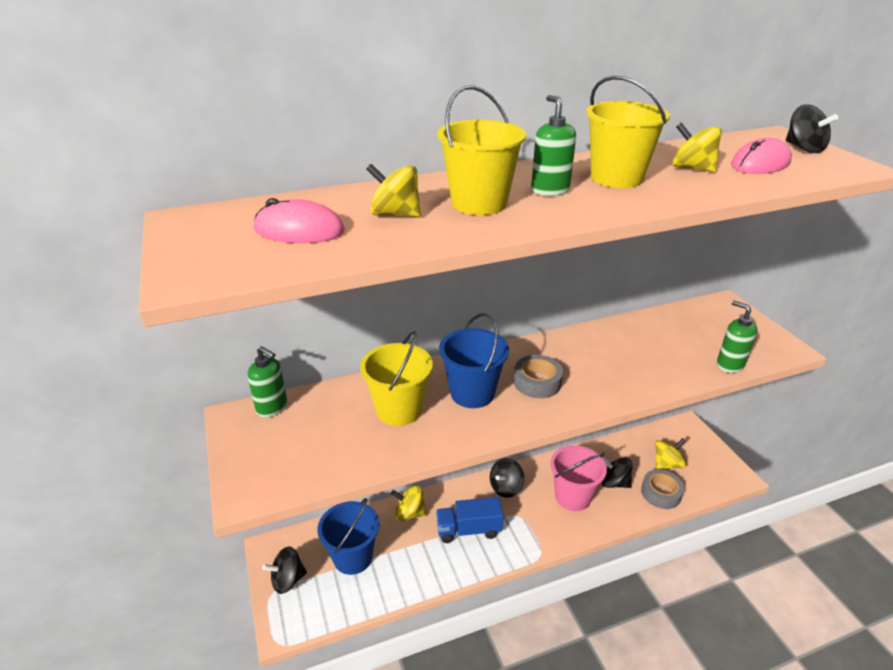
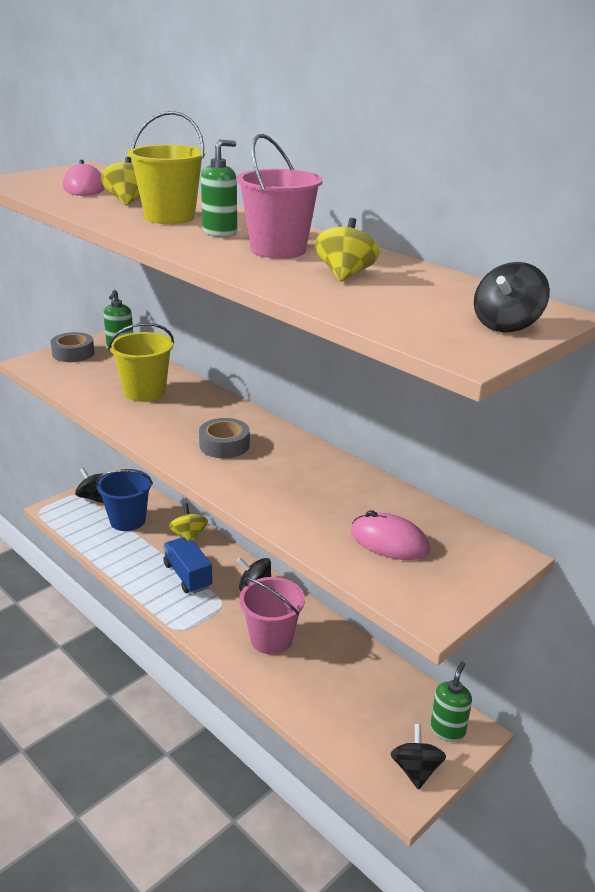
camera: 65 degrees right, 5 degrees down
blue bucket [439,313,509,408] -> none
yellow bucket [586,76,670,188] -> pink bucket [236,134,323,259]
black spinning top [601,457,633,488] -> black spinning top moved to [391,724,446,790]
grey tape [641,469,684,509] -> grey tape moved to [50,332,95,362]
yellow spinning top [655,438,687,470] -> none
green soap dispenser [717,300,757,373] -> green soap dispenser moved to [430,662,472,742]
pink mouse [731,138,792,174] -> pink mouse moved to [351,510,430,560]

